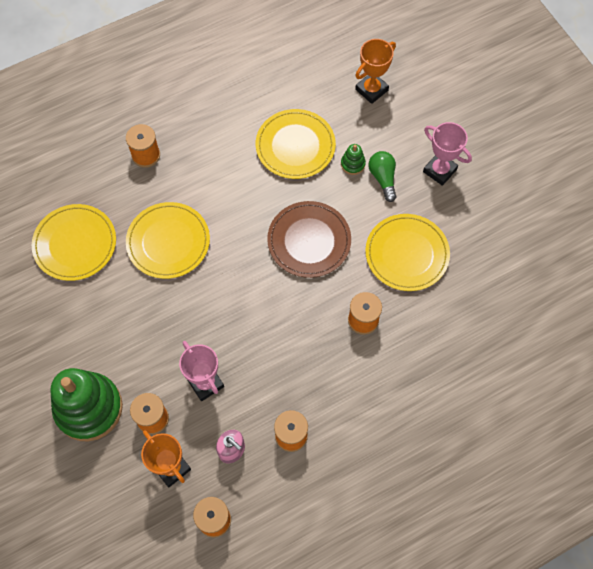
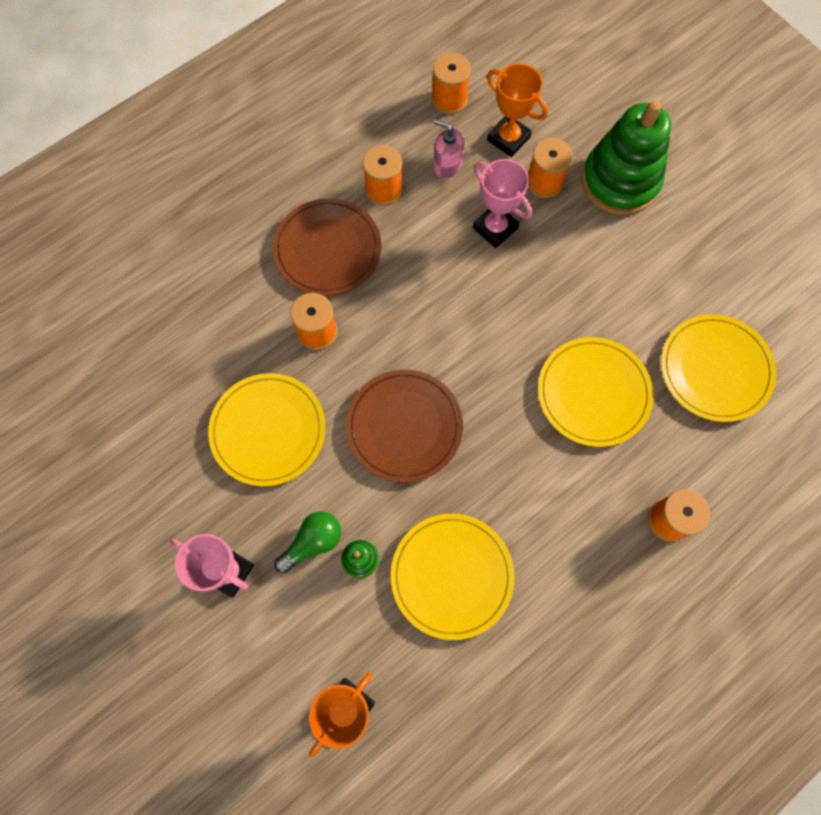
camera: 170 degrees right, 5 degrees up
green light bulb [368,151,396,202] -> green light bulb turned 105 degrees counterclockwise [274,511,341,574]
none -> brown plate [273,198,381,296]

